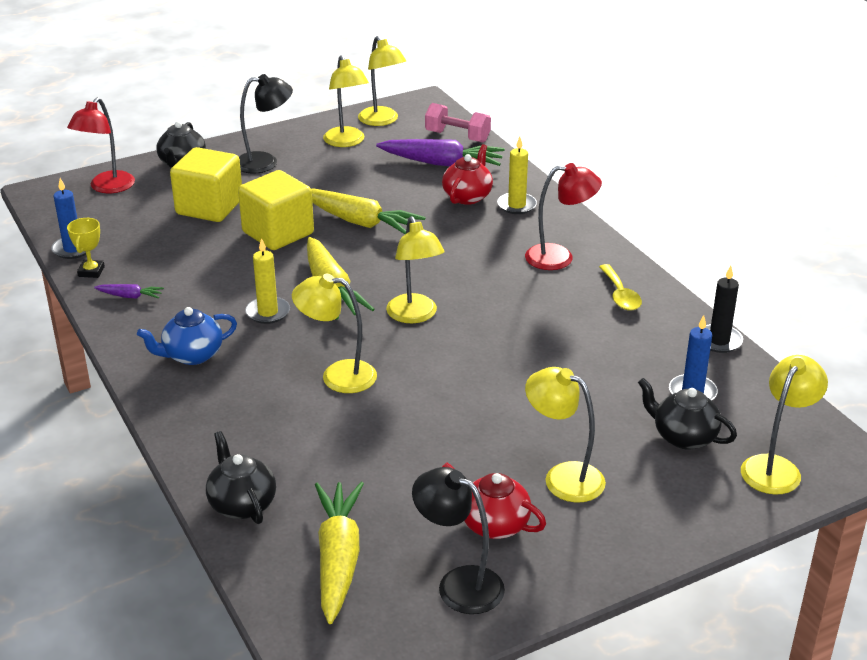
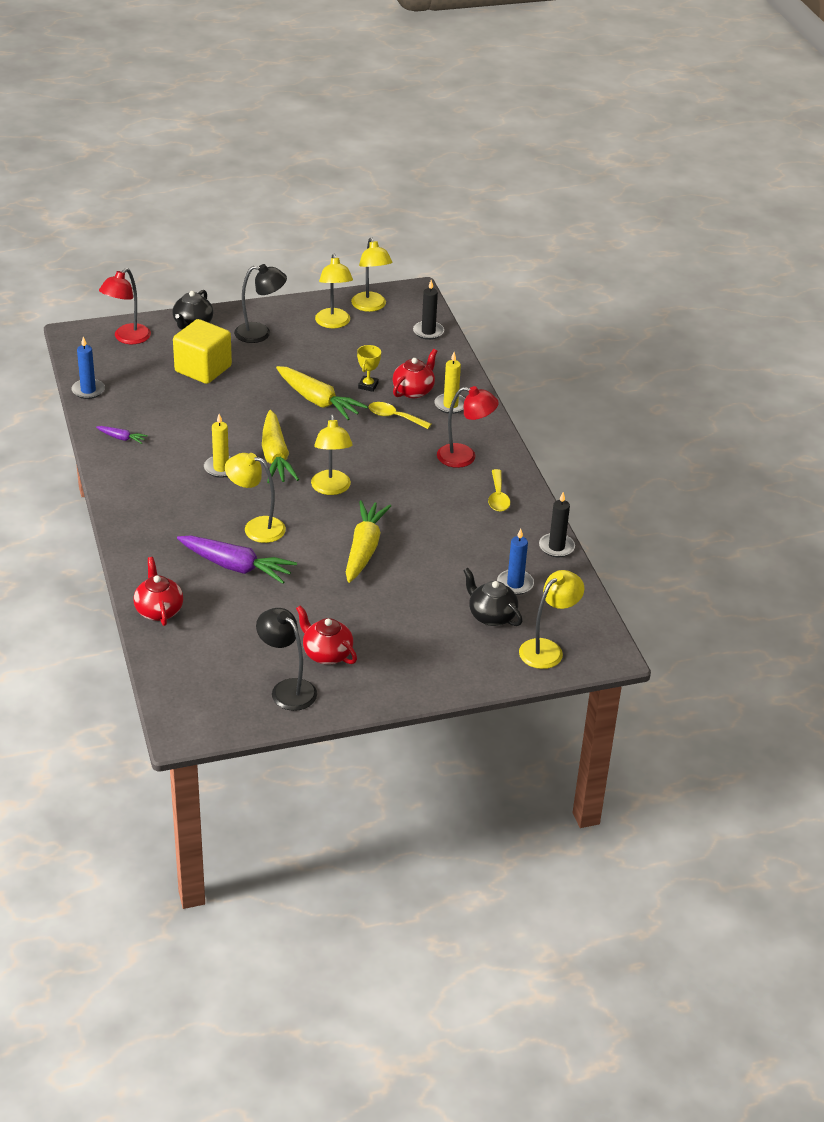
camera: 10 degrees right, 5 degrees up
yellow trophy [67,218,105,278] -> yellow trophy moved to [357,345,381,392]
blue teapot [137,307,237,365] -> none
black teapot [206,431,276,524] -> red teapot [133,557,183,626]
yellow cube [238,170,314,250] -> none
yellow carrot [315,482,364,624] -> yellow carrot moved to [346,500,391,583]
purple carrot [376,139,505,166] -> purple carrot moved to [177,536,297,584]
pink dumbbell [425,103,491,142] -> black candle [413,280,444,340]
yellow lamp [525,367,606,503] -> none
none -> yellow spoon [369,402,431,429]

